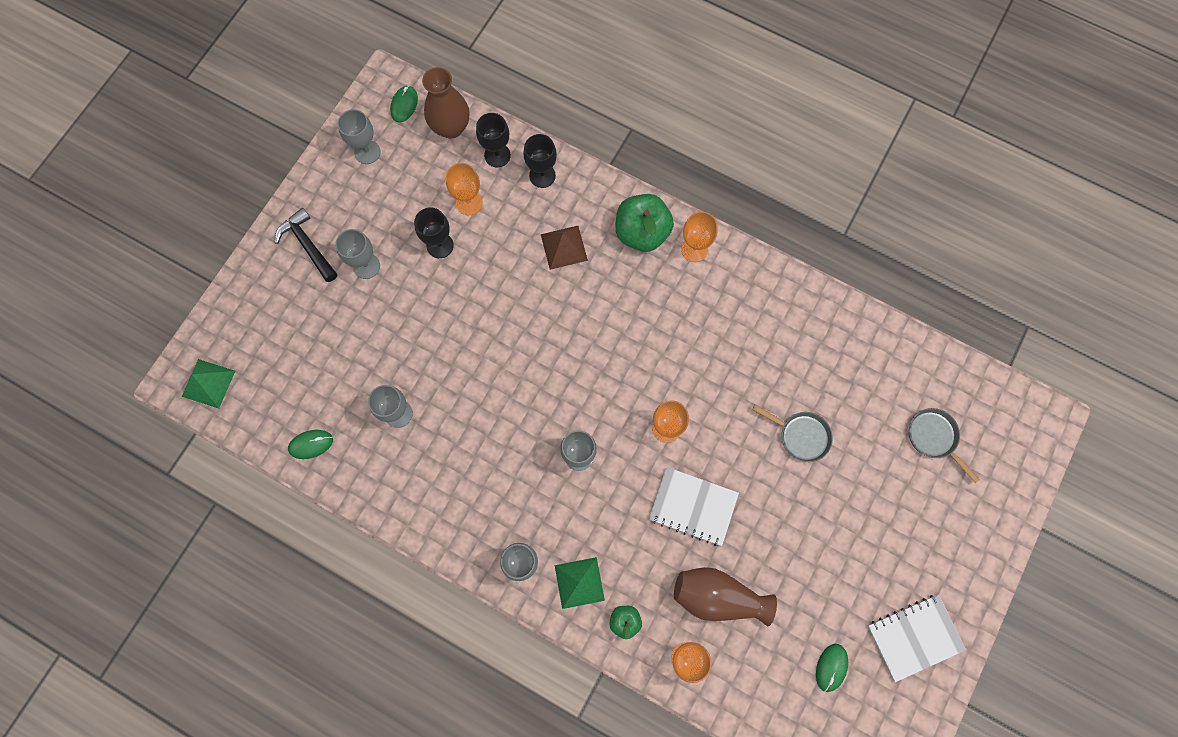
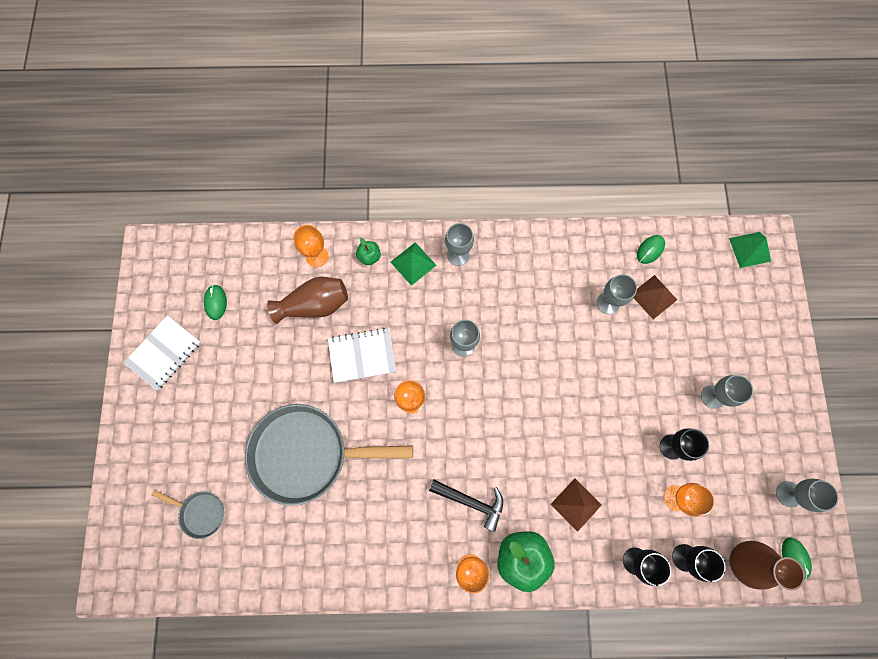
camera: 150 degrees right, 0 degrees up
black hammer [275,208,337,282] -> black hammer moved to [429,480,503,532]
grey pan [752,405,833,462] -> grey pan [245,404,413,506], size x2.21
none -> brown pyramid [634,275,677,319]

